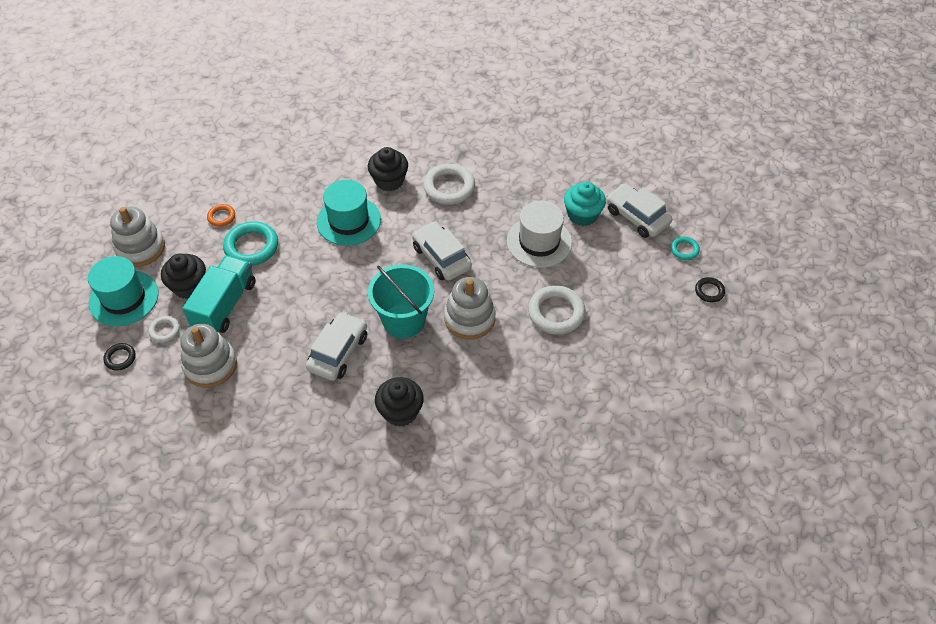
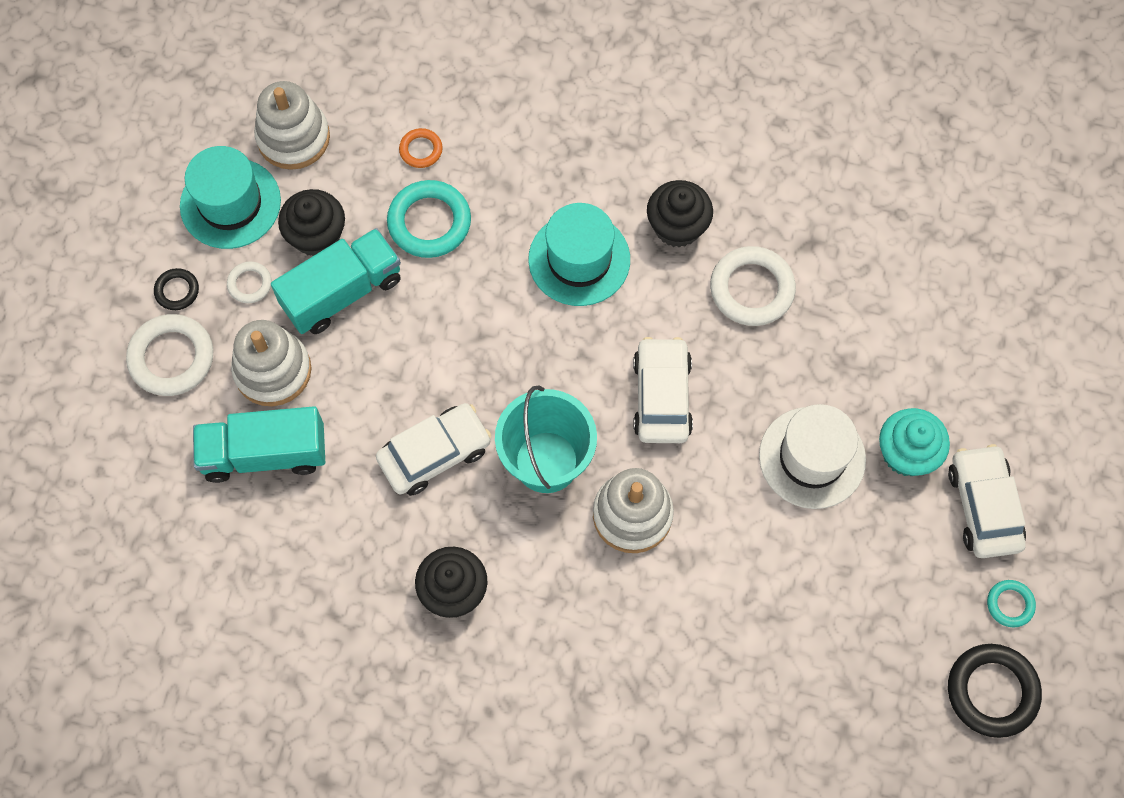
camera: 35 degrees right, 15 degrees up
white ring [528,285,586,335] -> white ring moved to [126,314,214,396]
black ring [695,277,725,302] -> black ring [948,644,1042,738], size x1.90
none -> turquoise truck [193,406,325,483]

